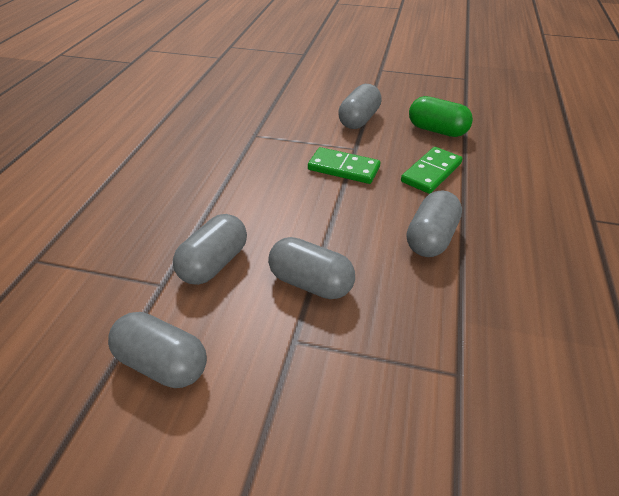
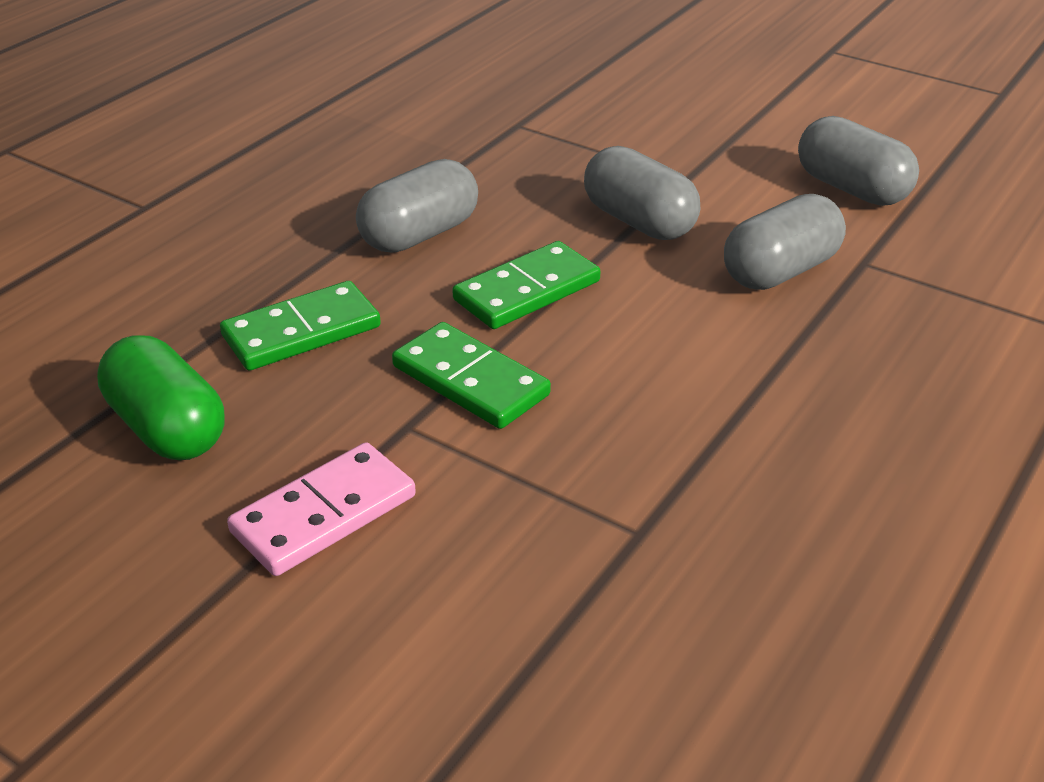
camera: 160 degrees left, 5 degrees down
grey capsule [338,84,382,129] -> pink domino [227,442,416,576]
none -> green domino [452,241,600,329]

